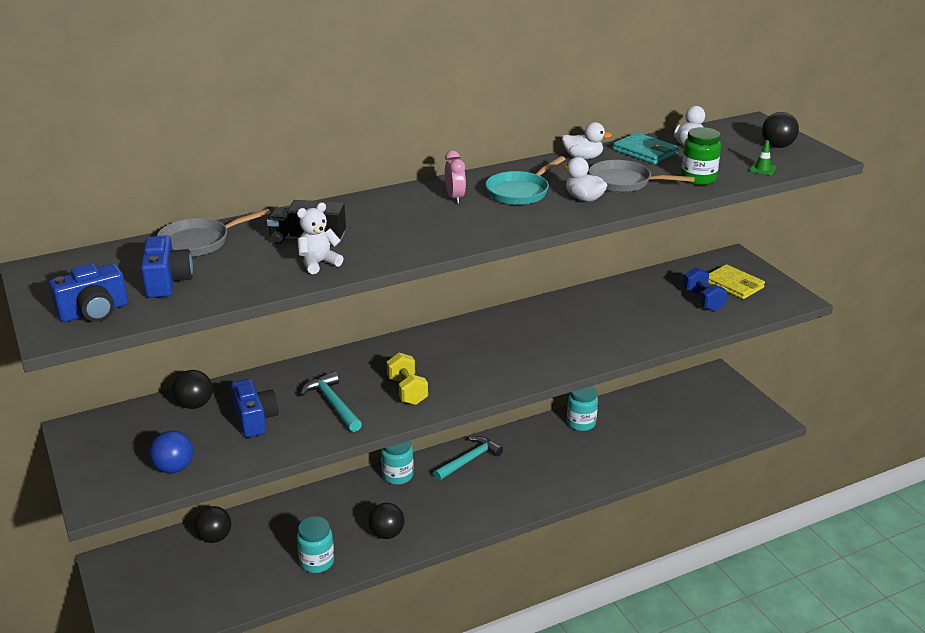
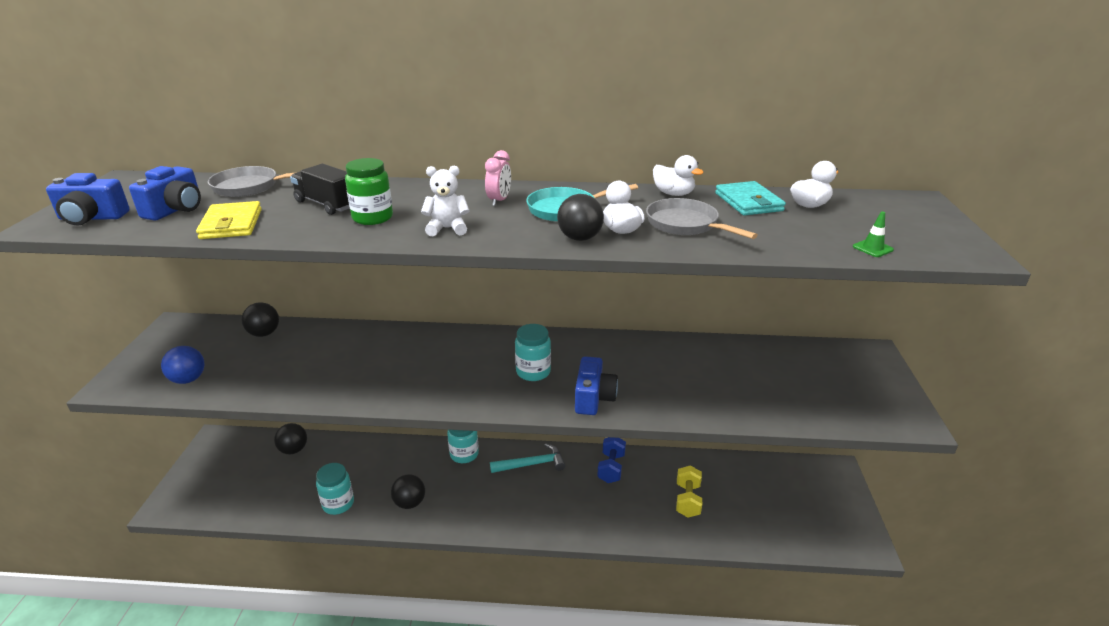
camera: 30 degrees right, 0 degrees up
blue camera [231,379,279,438] -> blue camera moved to [575,356,618,415]
white teddy bear [297,203,344,274] -> white teddy bear moved to [421,166,470,236]
turquoise hammer [300,371,362,432] -> none
yellow dumbbell [387,353,428,405] -> yellow dumbbell moved to [676,465,702,517]
turquoise jar [567,386,598,431] -> turquoise jar moved to [515,324,551,381]
green jar [681,127,721,185] -> green jar moved to [345,158,393,225]
blue dumbbell [683,267,727,311] -> blue dumbbell moved to [597,437,626,483]
yellow wallet [708,264,765,299] -> yellow wallet moved to [196,201,262,239]
black ball [762,112,799,148] -> black ball moved to [557,194,604,241]

